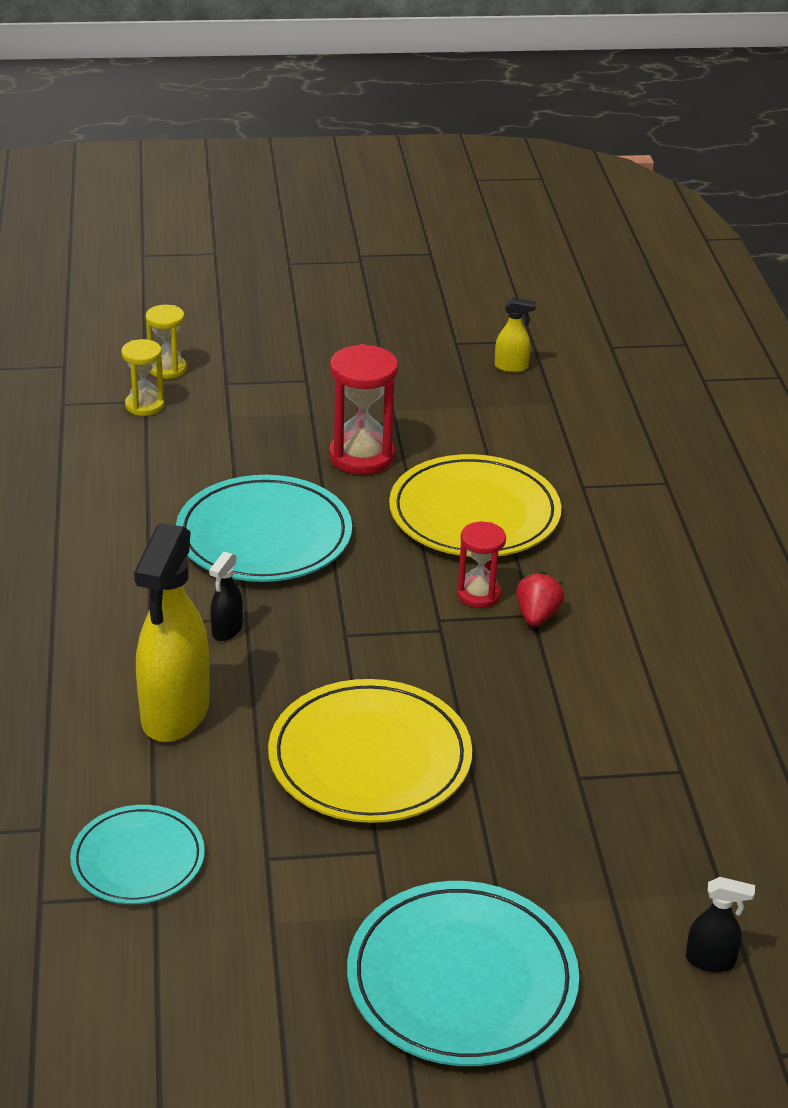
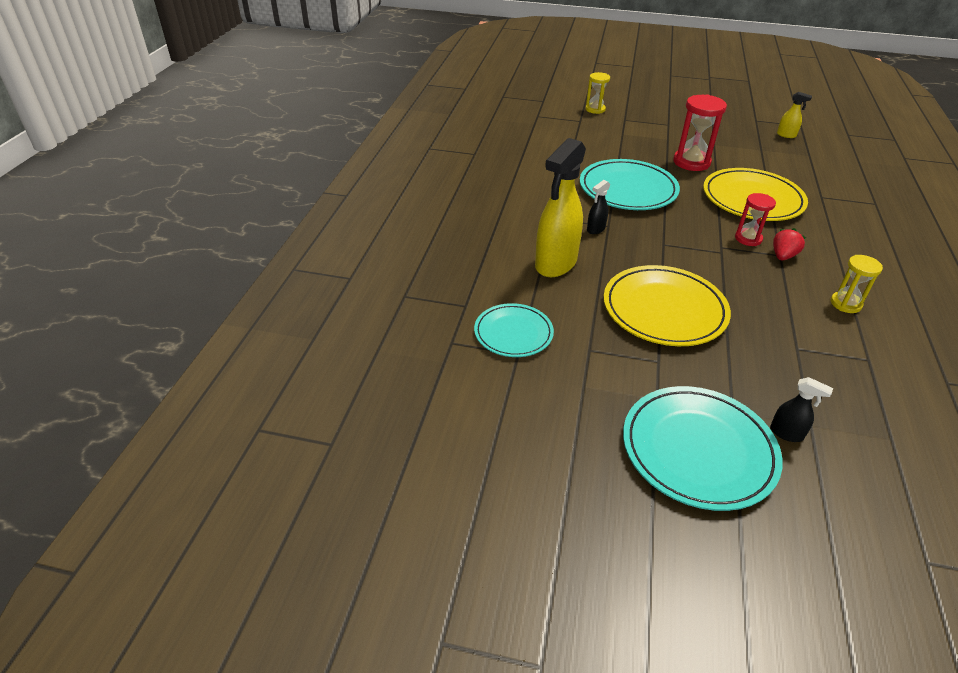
camera: 20 degrees right, 5 degrees up
yellow hourglass [121,339,165,416] -> yellow hourglass moved to [831,255,883,313]
black spray bottle [686,877,755,972] -> black spray bottle moved to [770,377,833,442]

